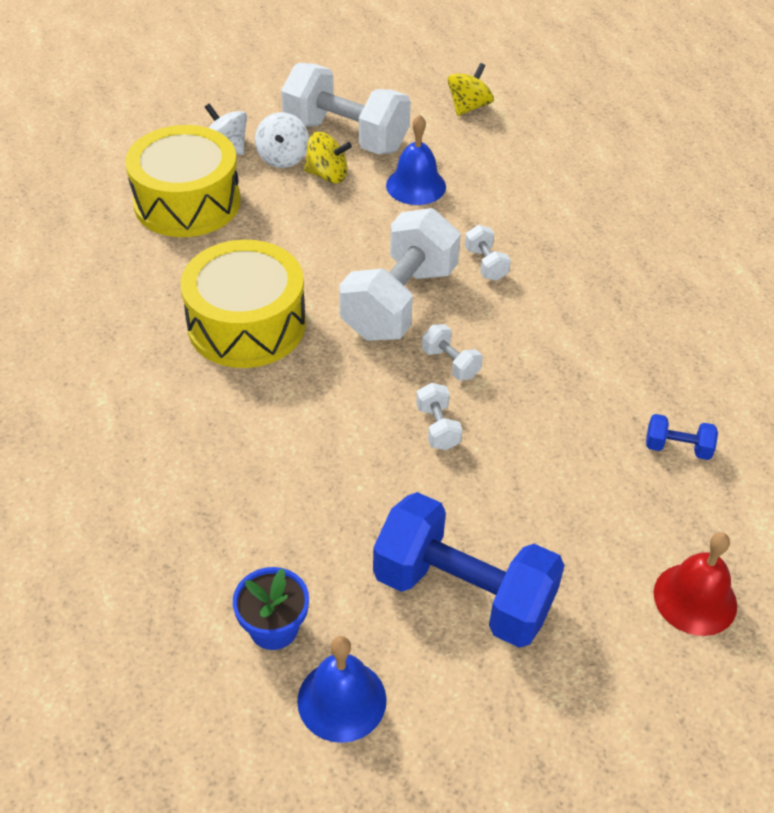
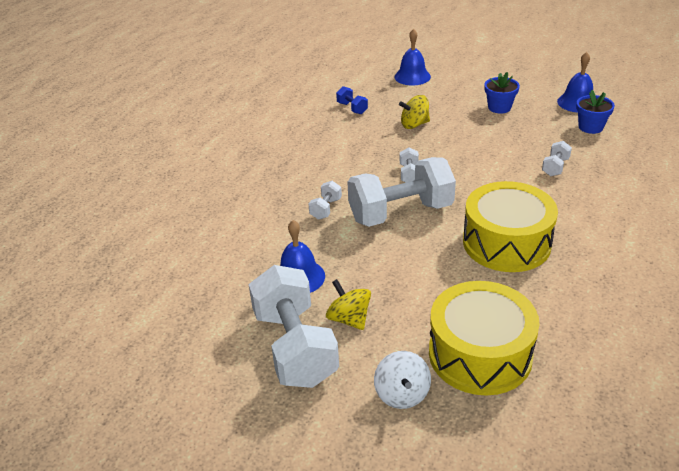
camera: 135 degrees left, 10 degrees down
white spinning top [255,112,309,168] -> none
blue dumbbell [373,492,565,648] -> blue flower pot [484,72,520,114]
white dumbbell [416,383,462,450] -> white dumbbell moved to [542,141,572,177]
yellow spinning top [447,63,494,116] -> yellow spinning top moved to [399,95,430,129]
red bell [654,532,737,636] -> blue bell [394,29,431,85]

